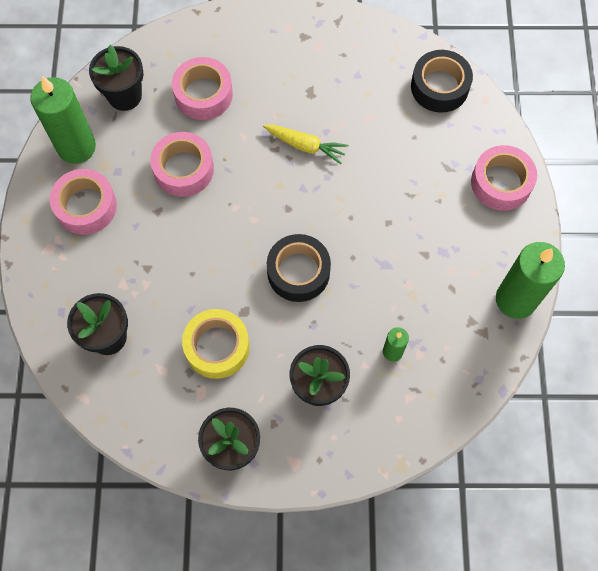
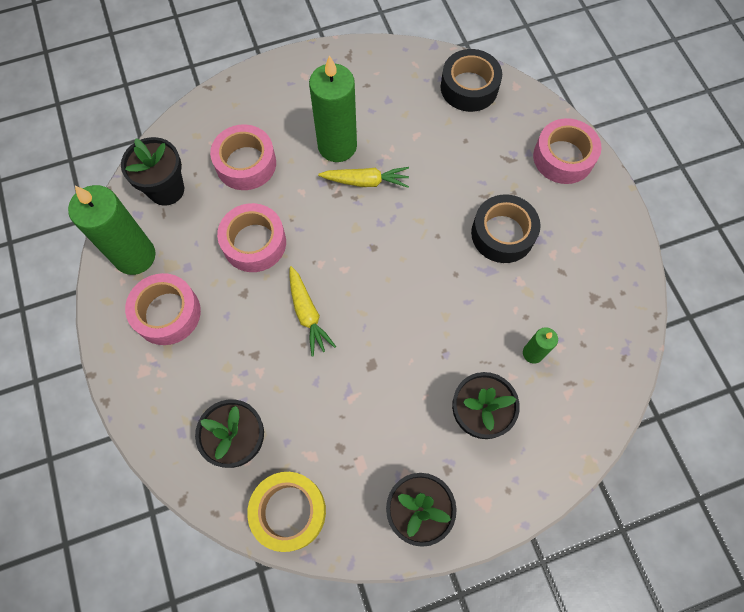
camera: 20 degrees left, 0 degrees up
yellow tape [182,309,250,379] -> yellow tape moved to [247,472,326,552]
black tape [267,234,331,302] -> black tape moved to [471,194,541,263]
green candle [496,242,565,319] -> green candle moved to [309,55,357,162]
none -> yellow carrot [289,266,336,357]

